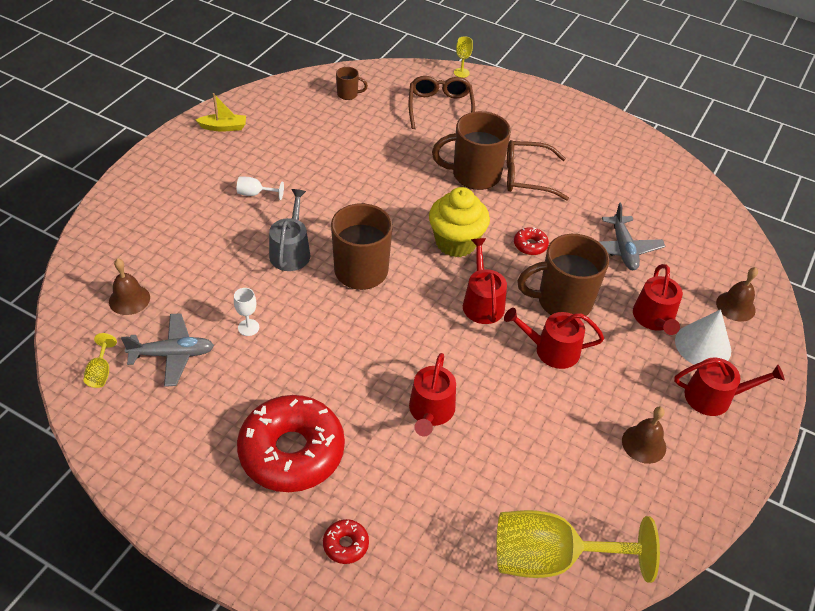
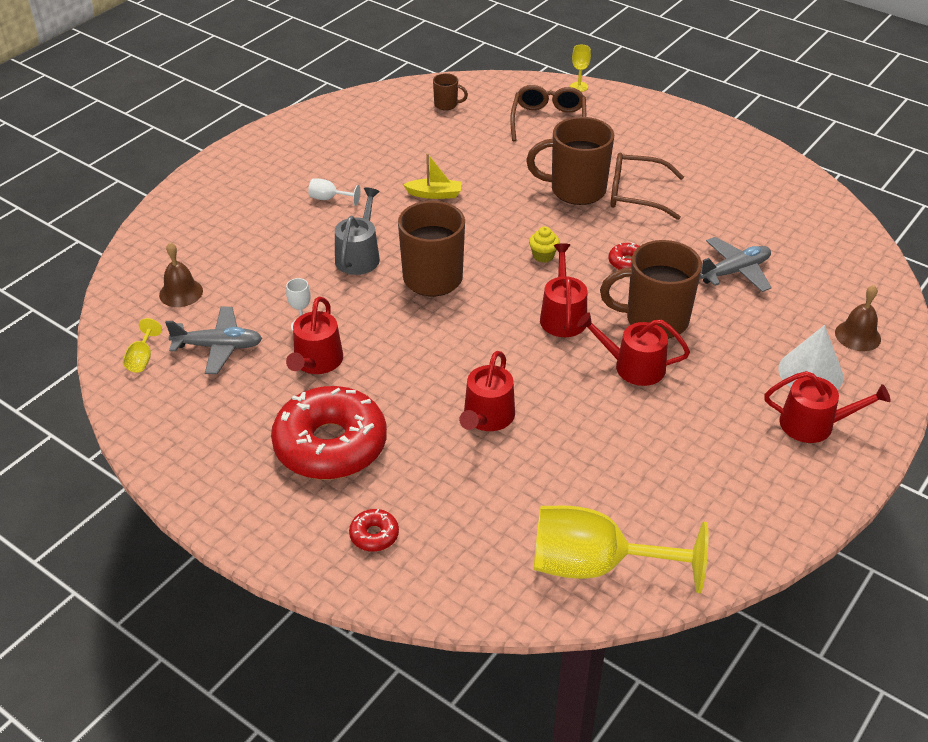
camera: 10 degrees right, 5 degrees down
yellow boat [196,93,246,132] -> yellow boat moved to [403,153,462,199]
yellow cupcake [429,187,490,257] -> yellow cupcake [529,227,560,263], size x0.45
grey plane [598,203,666,270] -> grey plane turned 120 degrees counterclockwise [700,237,772,292]
brown bell [622,407,666,464] -> none
red watering can [633,264,683,335] -> red watering can moved to [286,297,343,374]

